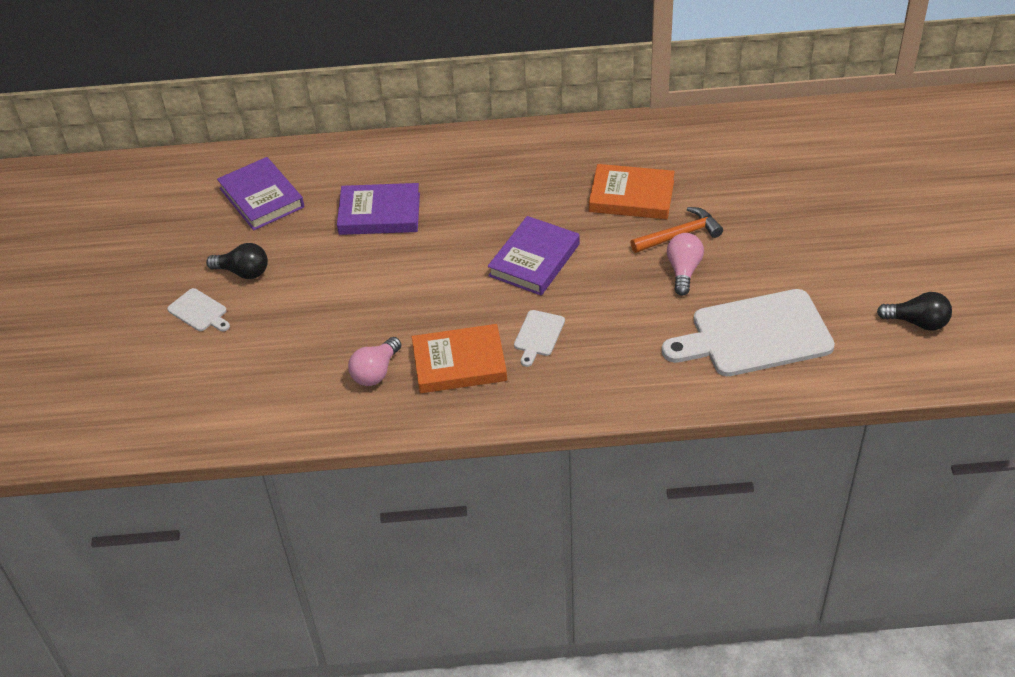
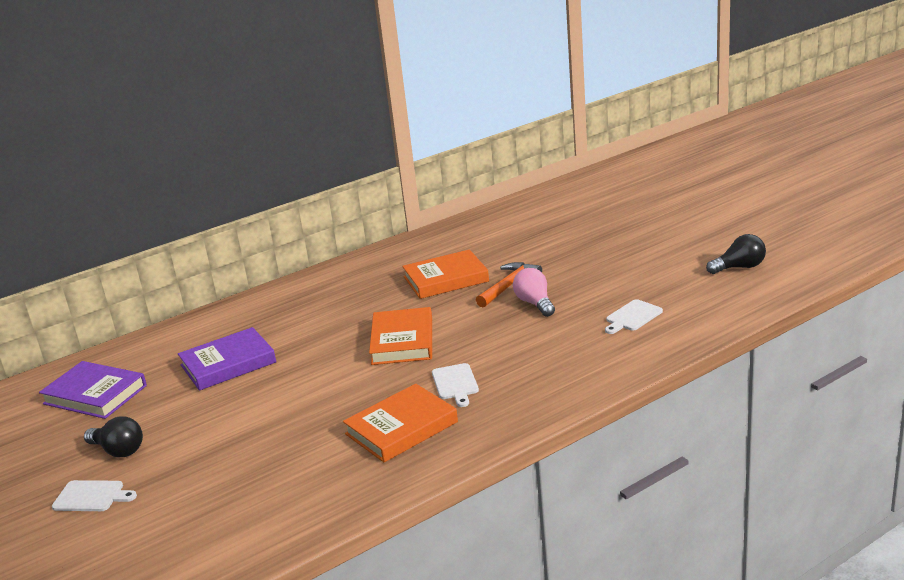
camera: 30 degrees left, 20 degrees down
black light bulb [206,243,268,279] -> black light bulb turned 45 degrees clockwise [84,416,143,457]
pink light bulb [348,337,401,386] -> none
purple book [488,216,580,295] -> orange book [369,307,432,365]
white cutting board [662,289,835,376] -> white cutting board [605,299,663,334], size x0.44

